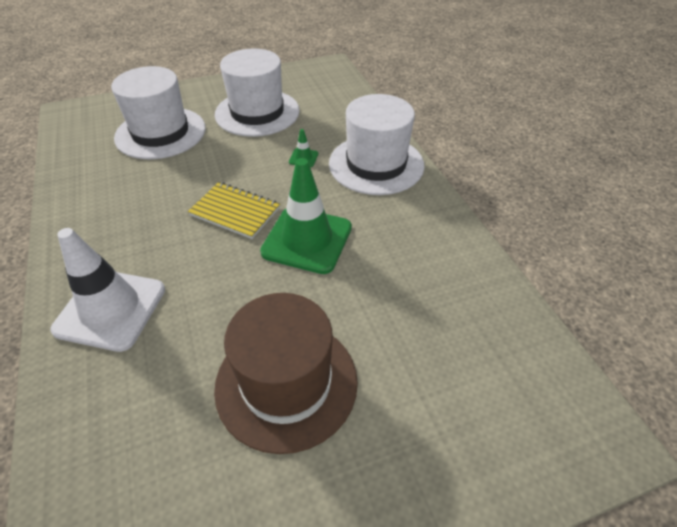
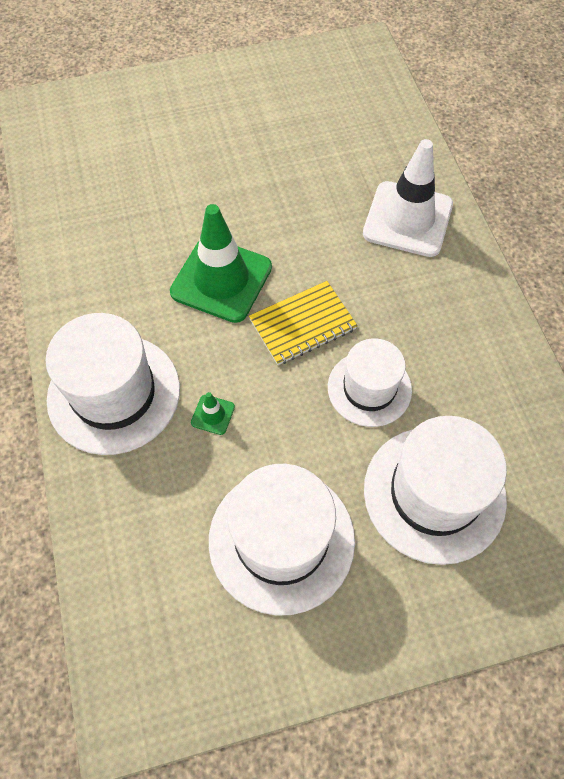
camera: 175 degrees left, 15 degrees up
yellow notebook [188,182,280,239] -> yellow notebook turned 60 degrees counterclockwise [249,281,358,365]
brown hat [214,293,358,454] -> none
none -> white hat [328,338,412,427]

